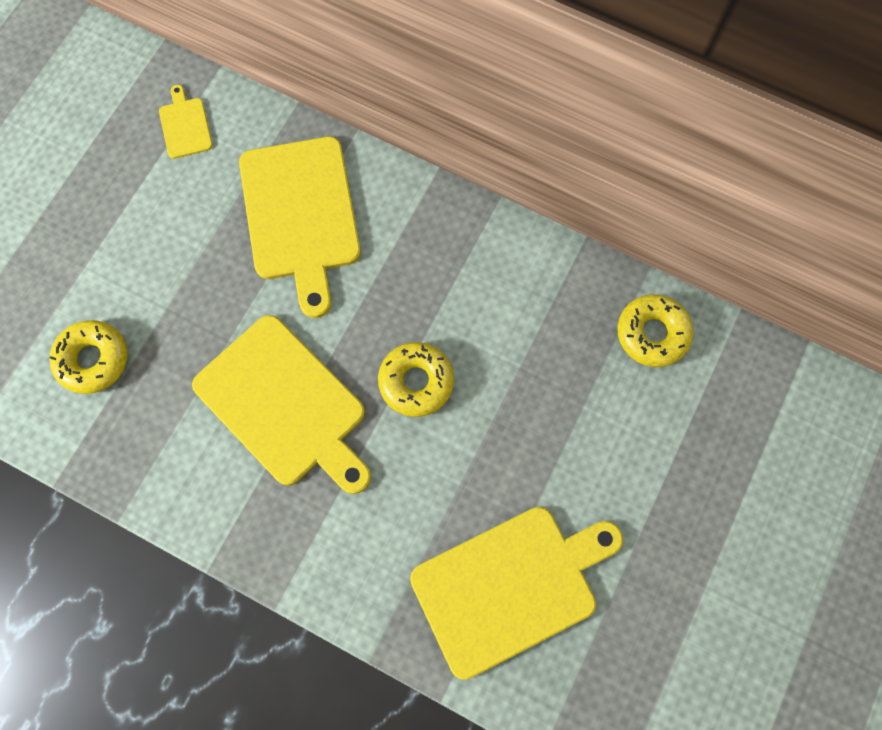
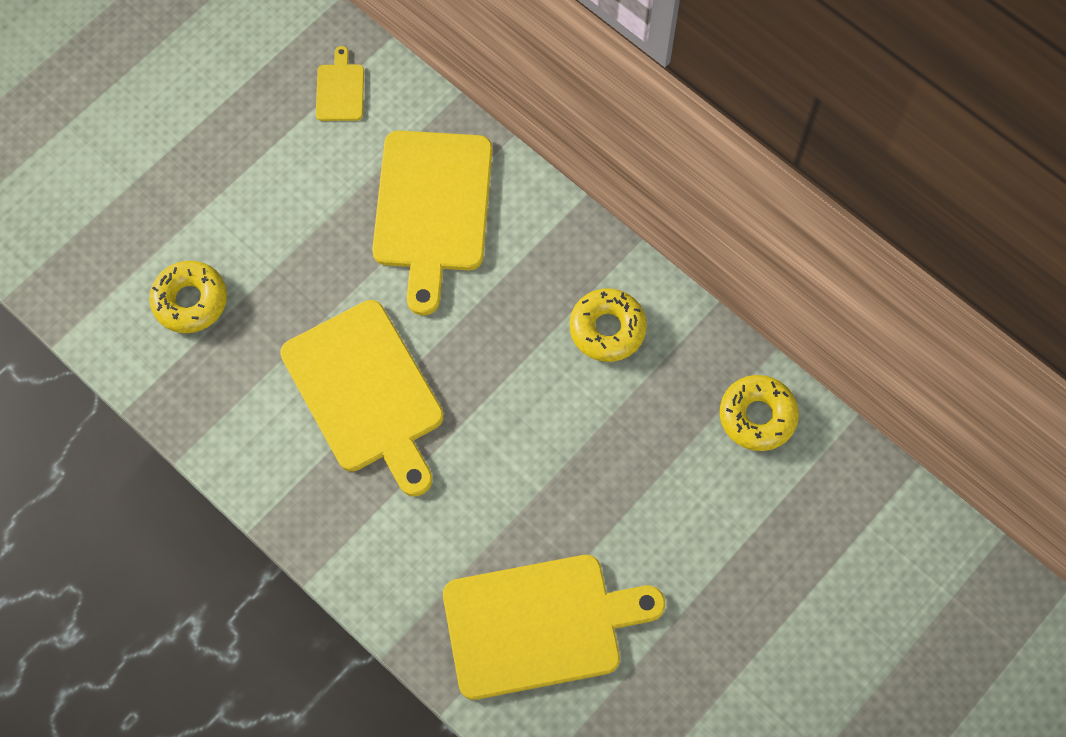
camera: 15 degrees right, 5 degrees down
yellow donut [378,342,454,417] -> yellow donut moved to [570,288,647,362]

